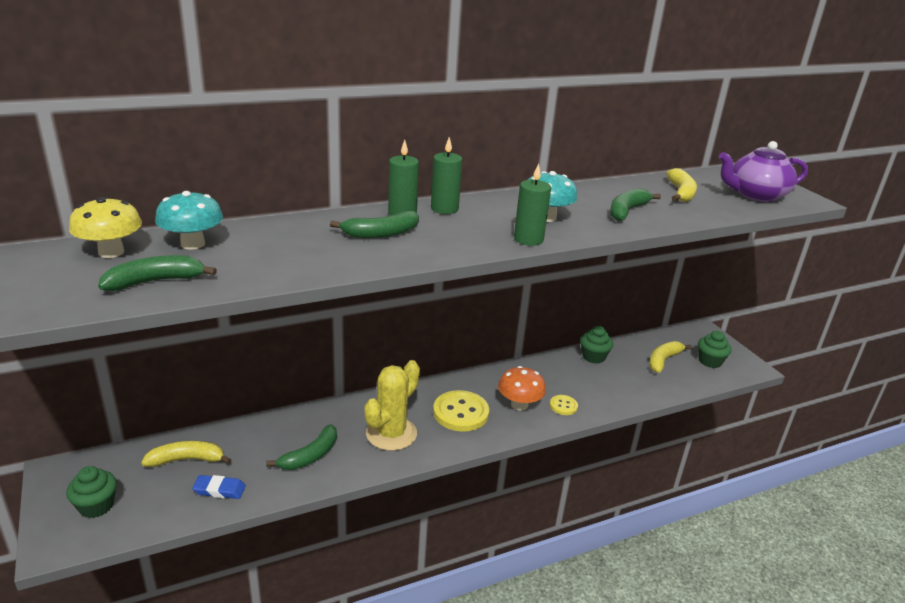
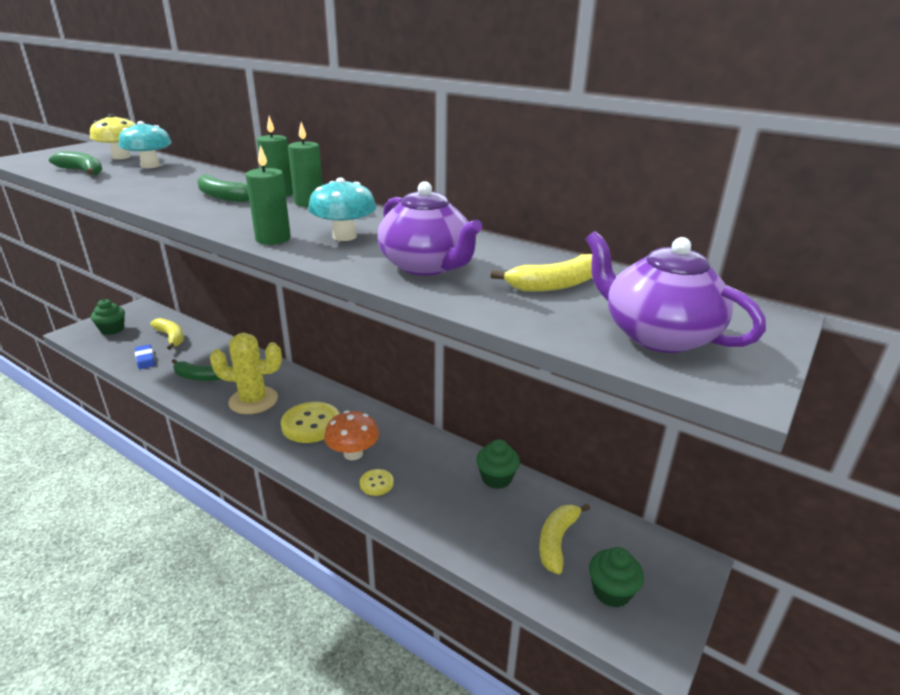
camera: 60 degrees right, 0 degrees up
green banana [610,188,661,221] -> purple teapot [378,181,482,276]
yellow banana [649,341,692,373] -> yellow banana turned 75 degrees counterclockwise [539,504,590,574]

